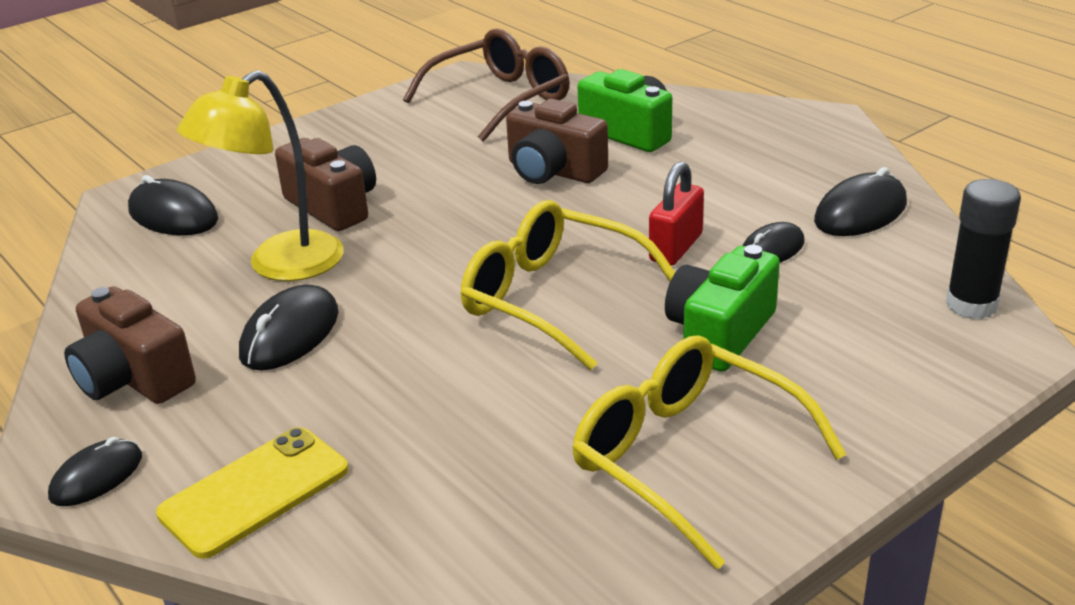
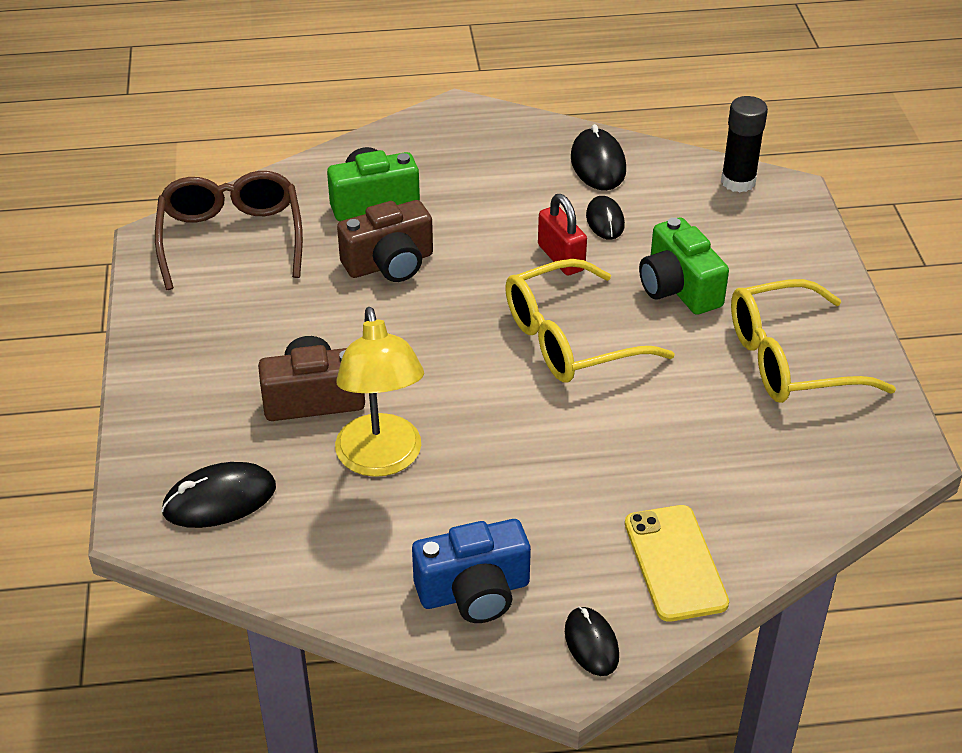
camera: 60 degrees left, 10 degrees up
brown camera [64,286,196,404] -> blue camera [412,519,531,623]
black mouse [239,285,339,371] -> none

